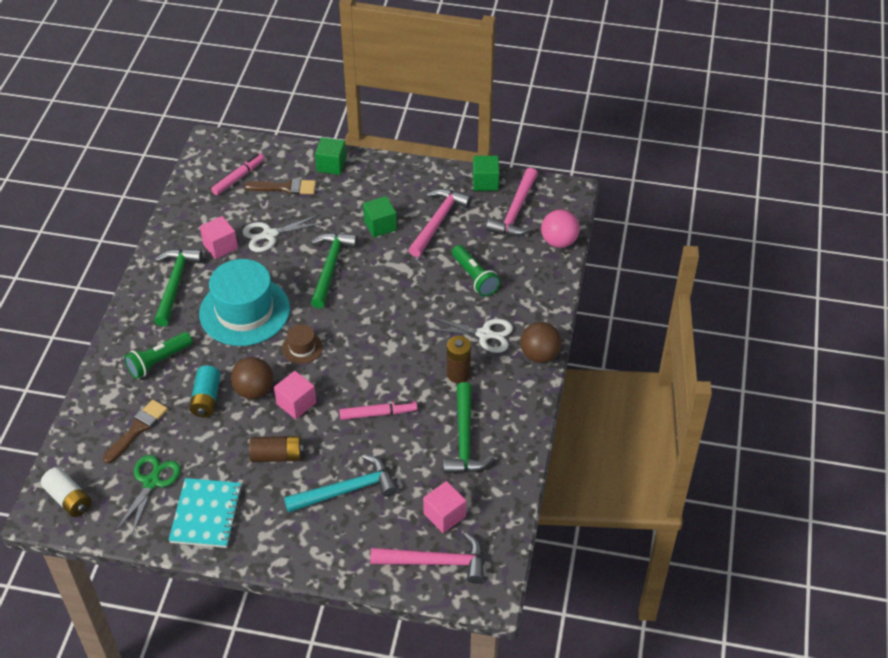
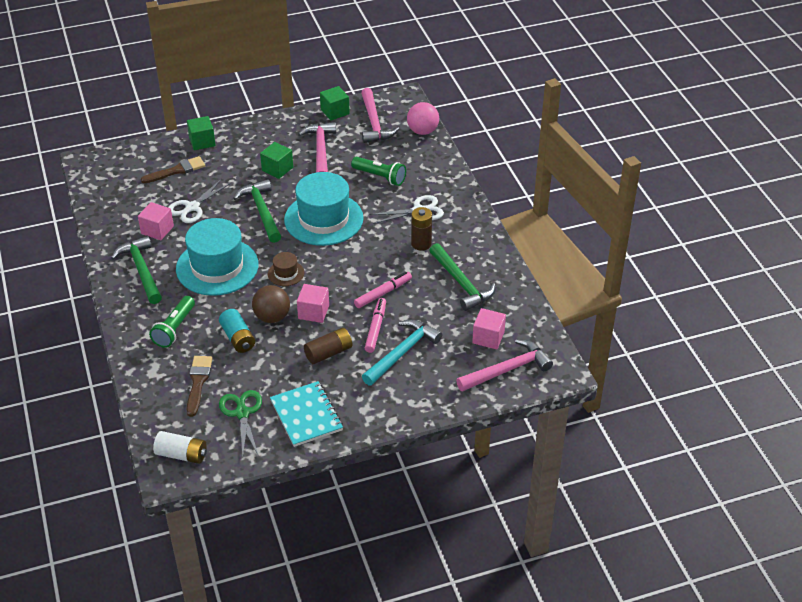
camera: 30 degrees left, 5 degrees down
pink marker [211,153,264,195] -> pink marker moved to [365,298,386,353]
brown ball [520,322,562,363] -> none
none -> turquoise hat [284,172,364,246]

